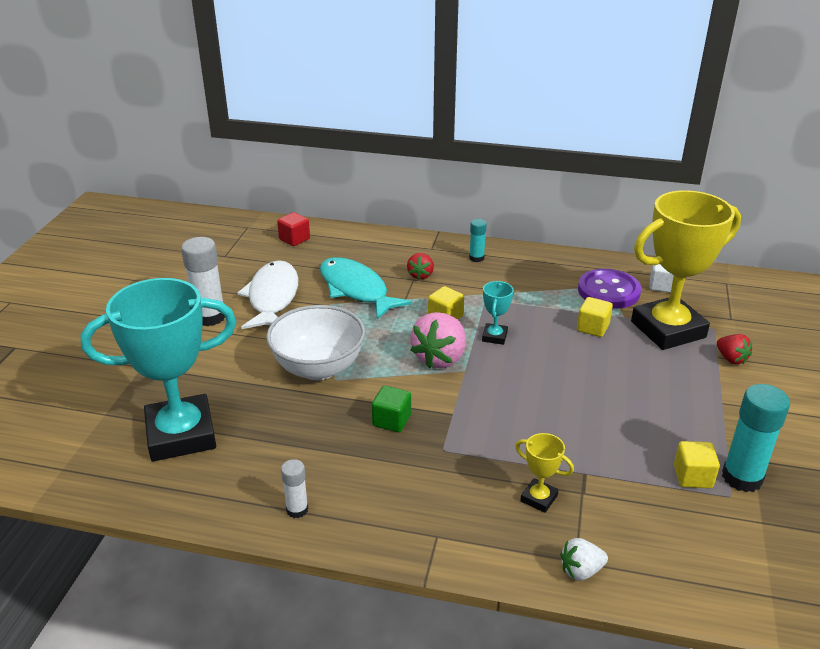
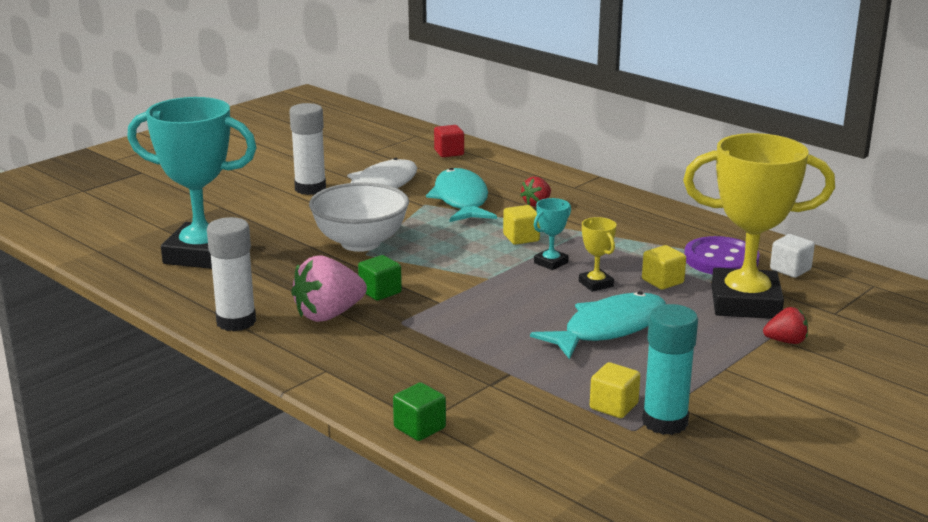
camera: 30 degrees right, 10 degrees down
white glue stick [281,459,308,518] -> white glue stick [207,217,256,331], size x1.86
pink strawberry [411,312,466,369] -> pink strawberry moved to [291,255,367,322]
turquoise glue stick [469,219,487,262] -> none
yellow trophy [515,433,574,513] -> yellow trophy moved to [579,217,616,292]
white strawberry [560,538,608,581] -> green cube [393,382,446,441]
red strawberry [717,334,752,365] -> red strawberry turned 90 degrees counterclockwise [763,307,808,344]
none -> turquoise fish [530,291,666,359]

